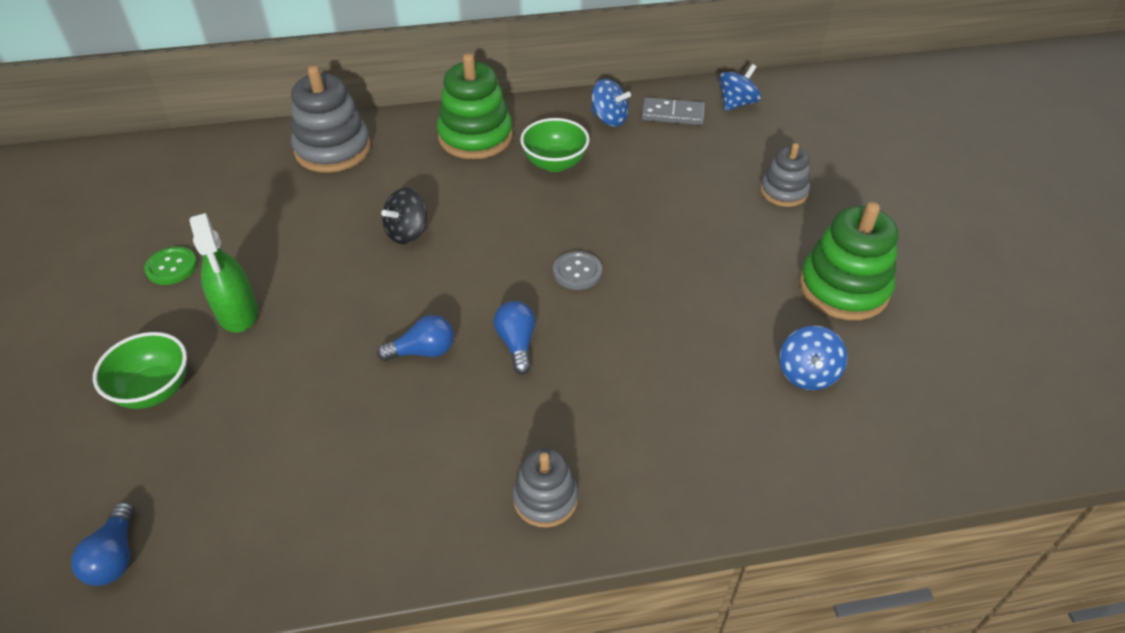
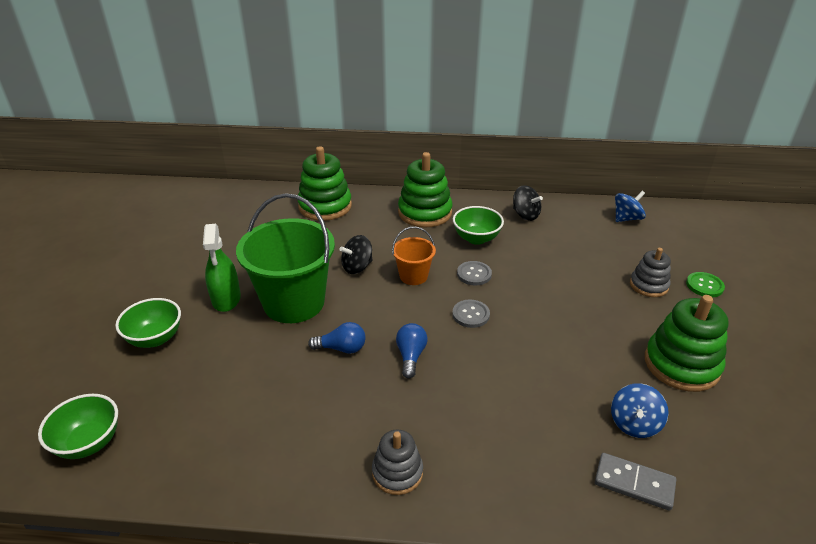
camera: 15 degrees right, 10 degrees down
blue light bulb [71,502,135,586] -> green bowl [38,394,118,459]
green button [144,246,197,285] -> green button moved to [686,272,725,297]
grey stacking toy [291,66,371,173] -> green stacking toy [298,146,352,221]
blue spinning top [591,79,631,126] -> black spinning top [513,185,543,221]
grey domino [641,97,705,125] -> grey domino moved to [595,453,676,511]
none -> green bucket [236,193,335,323]
none -> orange bucket [392,227,436,285]
none -> grey button [457,261,492,286]

